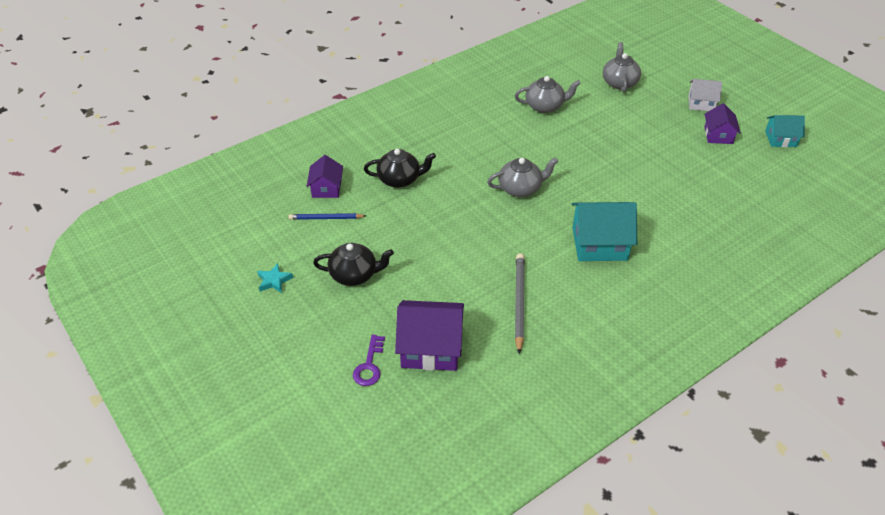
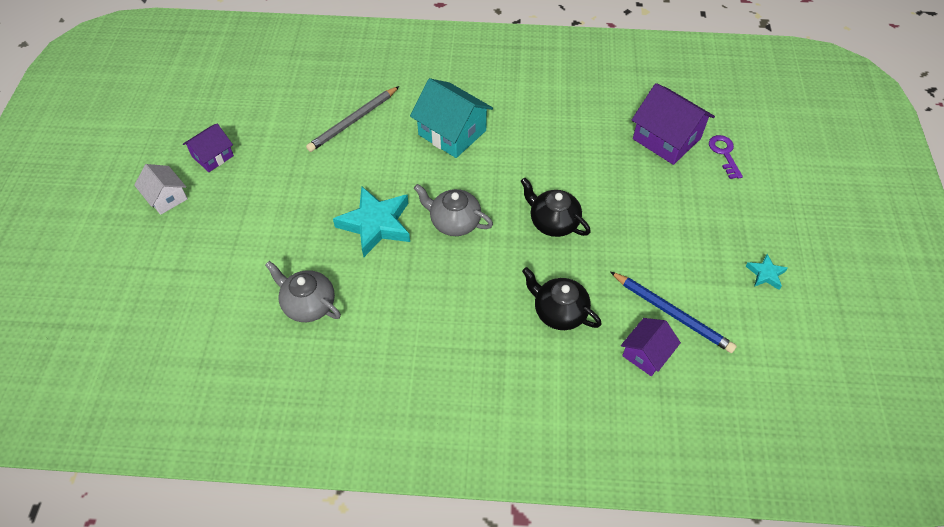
camera: 140 degrees left, 10 degrees up
blue pencil [289,213,366,220] -> blue pencil [610,272,737,353], size x1.50
black teapot [313,243,394,286] -> black teapot moved to [521,178,591,237]
purple key [353,335,385,386] -> purple key turned 60 degrees counterclockwise [709,135,743,179]
grey pencil [515,253,525,354] -> grey pencil moved to [306,86,399,152]
grey teapot [603,42,641,92] -> none
turquoise house [765,115,805,147] -> none
none -> turquoise star [333,187,410,257]

